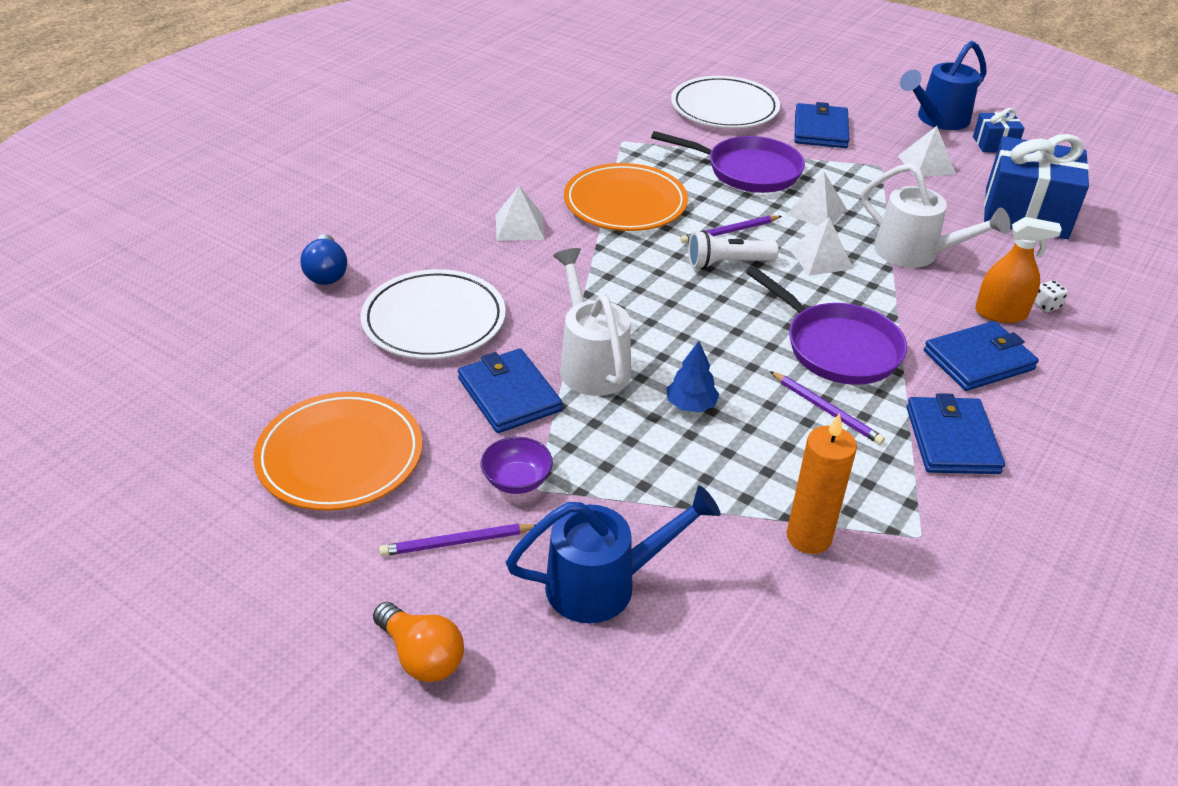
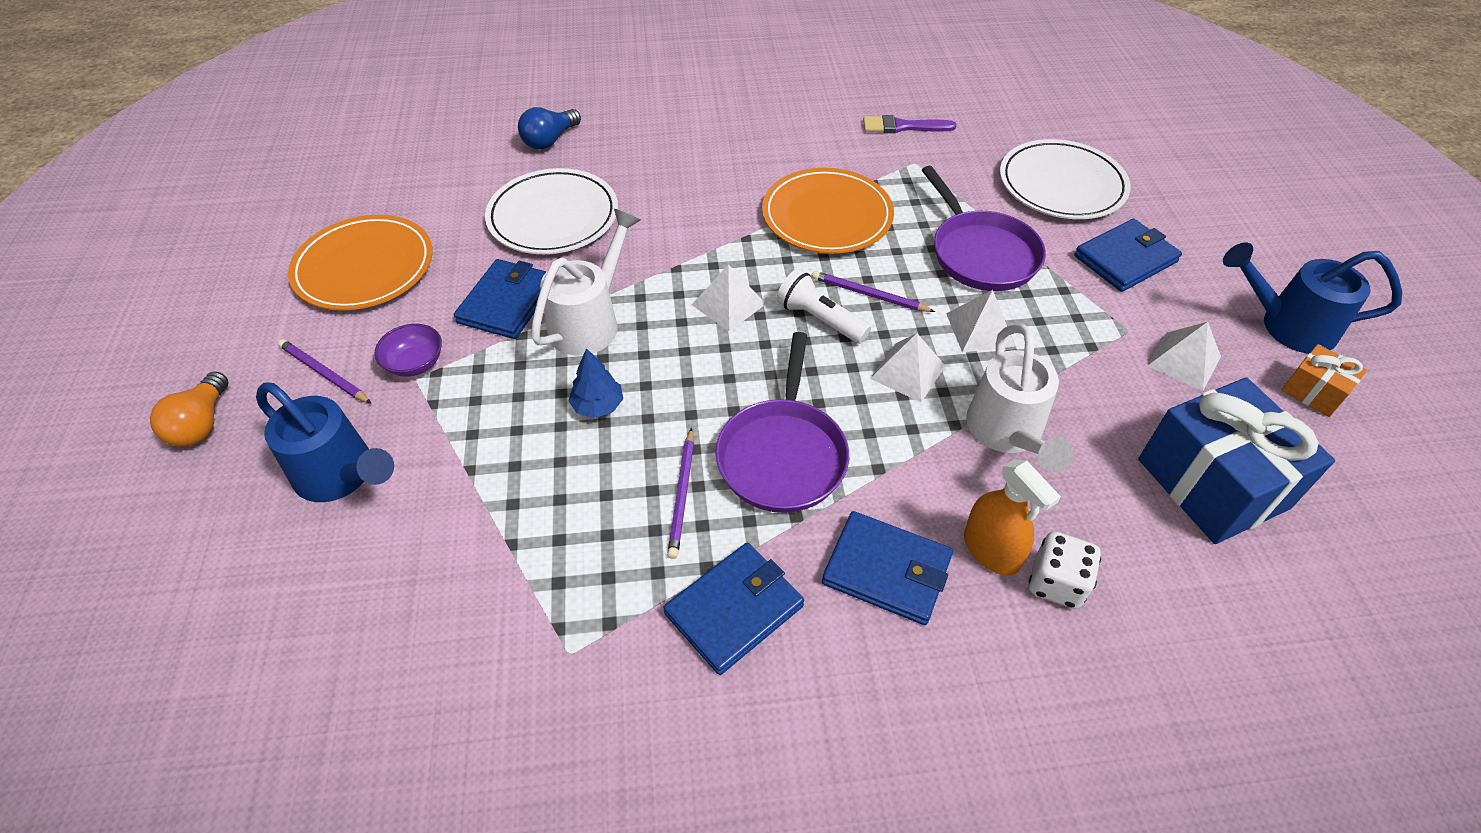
camera: 50 degrees right, 10 degrees up
white pyramid [496,186,545,241] -> white pyramid moved to [692,264,766,332]
orange candle [787,413,857,554] -> none
blue gift [973,108,1025,152] -> orange gift [1281,344,1367,417]
white dice [1034,280,1068,312] -> white dice [1029,531,1101,609], size x1.74
none -> purple brush [863,115,957,133]

